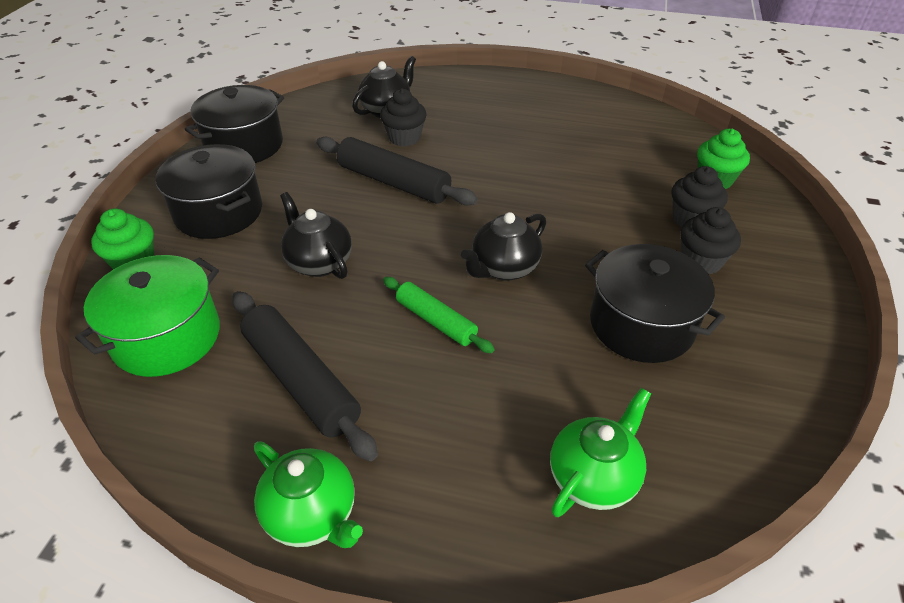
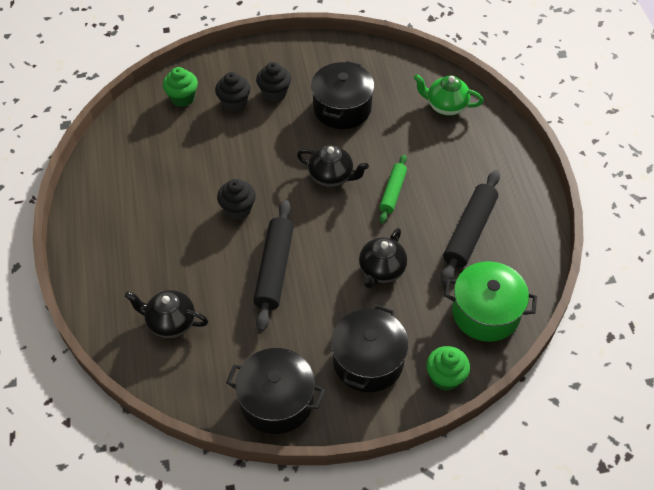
camera: 115 degrees left, 10 degrees up
green teapot [254,441,363,548] -> none
black cupcake [380,88,427,147] -> black cupcake moved to [217,179,256,220]

